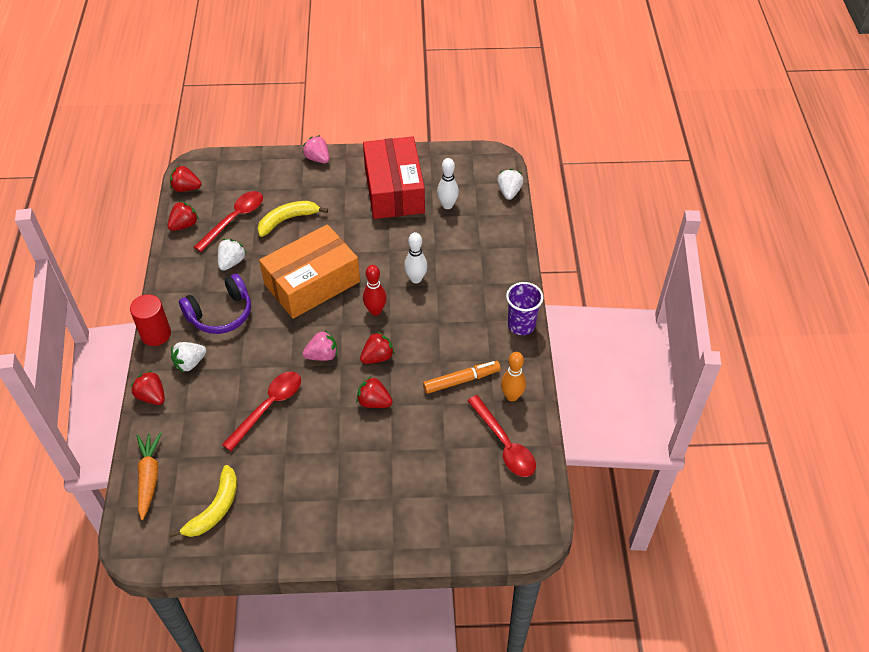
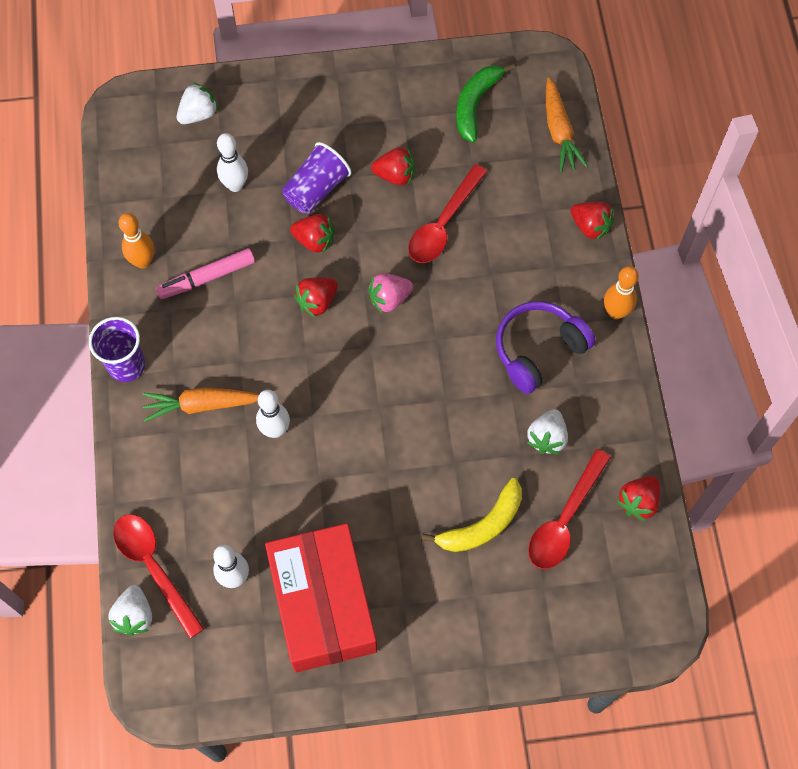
camera: 175 degrees right, 15 degrees up
red cylinder [130,294,171,346] -> orange bowling pin [604,266,639,320]
yellow banana [169,465,237,537] -> green banana [456,64,516,143]
red strawberry [170,166,201,192] -> red strawberry moved to [371,147,415,185]
white strawberry [171,342,206,372] -> white strawberry moved to [177,82,219,124]
orange box [259,224,360,319] -> none
pink strawberry [302,135,329,163] -> none
red bowling pin [363,265,387,316] -> none
orange marker [423,361,501,394] -> pink marker [156,248,255,299]
red spoon [467,395,536,477] -> red spoon moved to [113,514,204,639]
none -> orange carrot [142,388,259,422]
none -> white bowling pin [217,133,248,192]
none -> purple cup [282,142,352,214]

